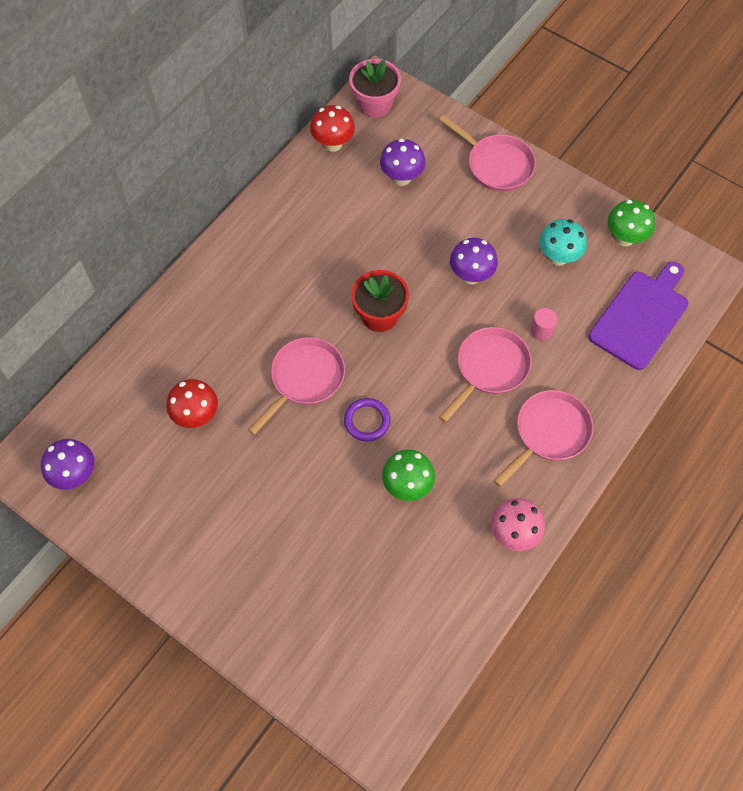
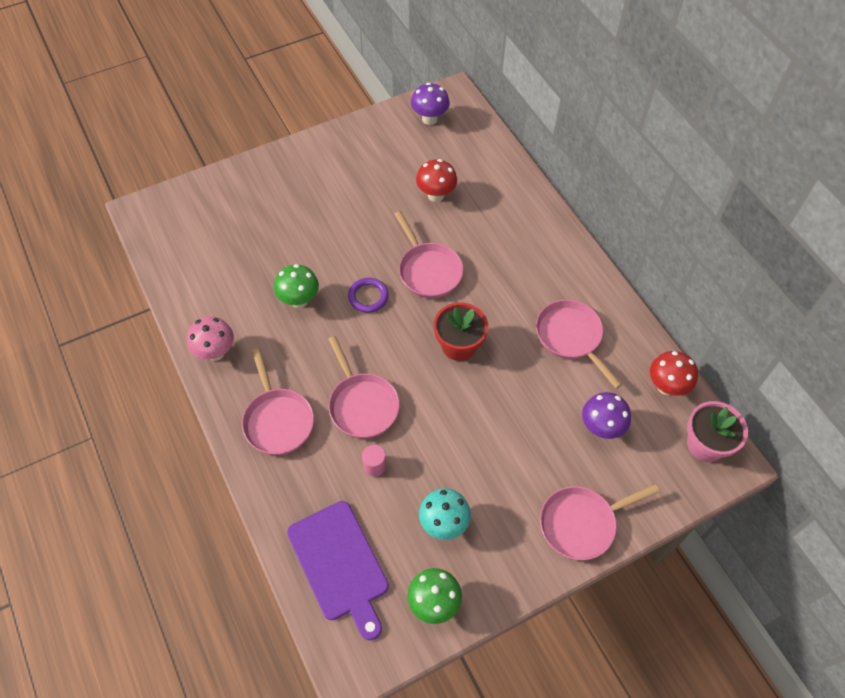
camera: 115 degrees right, 5 degrees down
purple mushroom [450,238,498,284] -> none
none -> pink pan [536,300,623,389]

